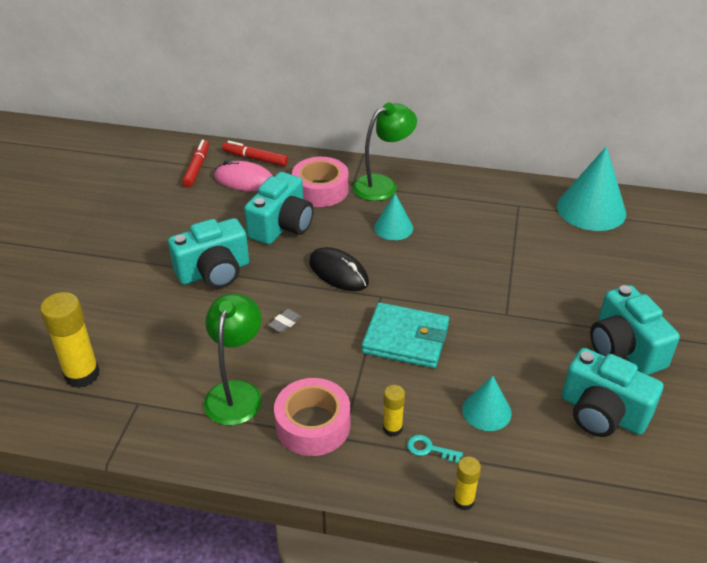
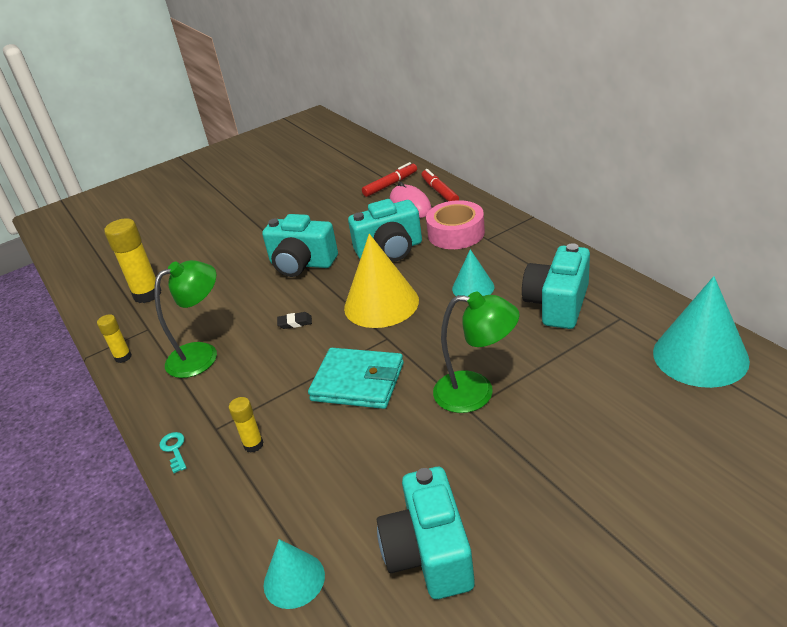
camera: 50 degrees right, 5 degrees down
grey eraser [268,309,302,333] -> black eraser [277,312,312,329]
pink tape [274,378,350,456] -> none
black mouse [309,247,369,291] -> yellow cone [344,234,419,328]
green lamp [353,103,417,201] -> green lamp moved to [433,292,519,413]
turquoise wallet [362,302,449,368] -> turquoise wallet turned 45 degrees counterclockwise [308,348,404,409]
turquoise key [407,435,463,463] -> turquoise key moved to [159,432,187,473]
yellow glue stick [453,457,481,510] -> yellow glue stick moved to [97,315,132,363]
turquoise cone [462,376,512,431] -> turquoise cone moved to [264,539,325,609]
turquoise camera [590,285,680,375] -> turquoise camera moved to [522,243,590,329]

